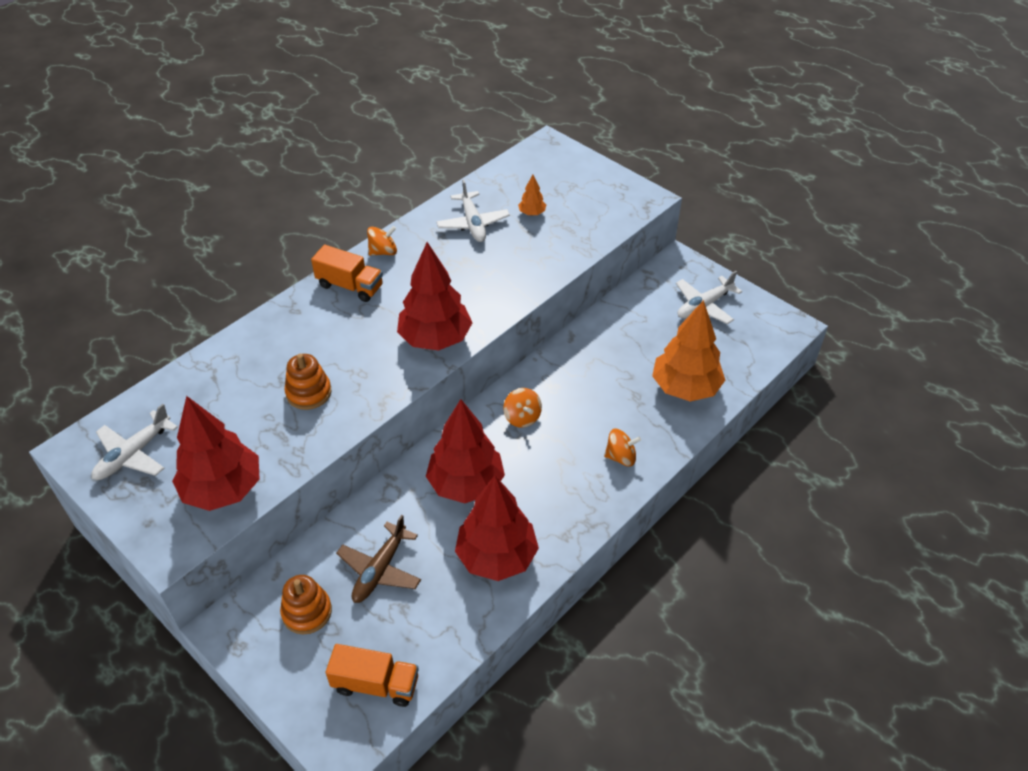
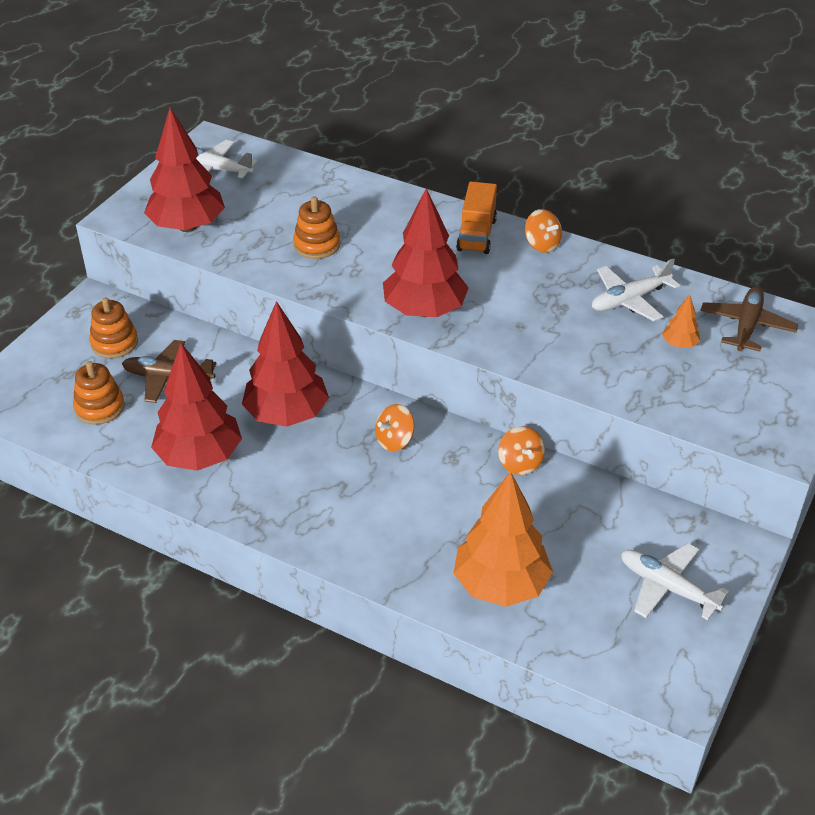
camera: 75 degrees right, 5 degrees down
orange truck [326,644,419,707] -> none
orange spinning top [604,429,641,467] -> orange spinning top moved to [498,426,545,475]
none -> orange stacking toy [73,361,125,425]
none -> brown plane [700,286,798,351]

